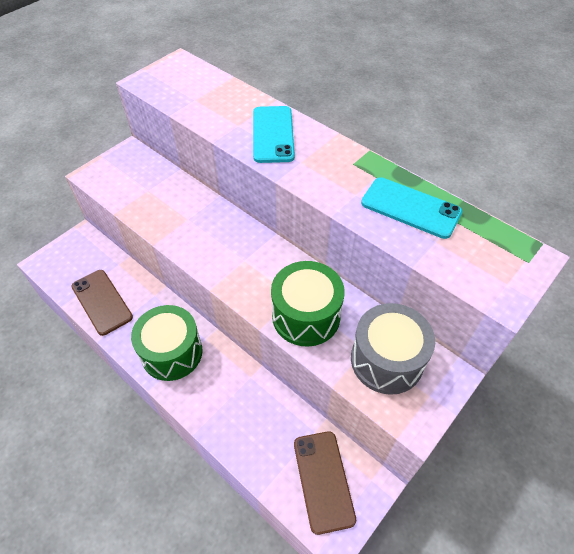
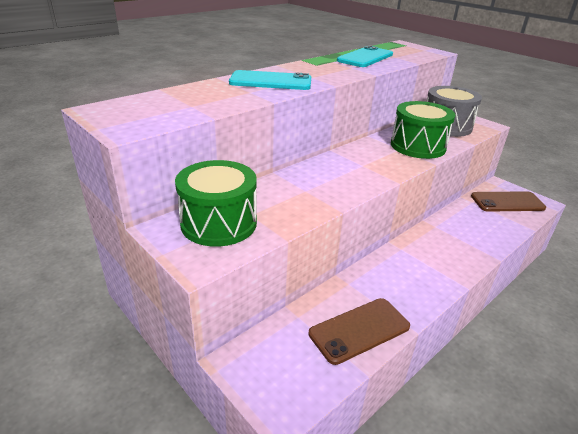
camera: 85 degrees left, 20 degrees down
green drum [131,305,203,381] -> green drum moved to [175,160,257,247]

